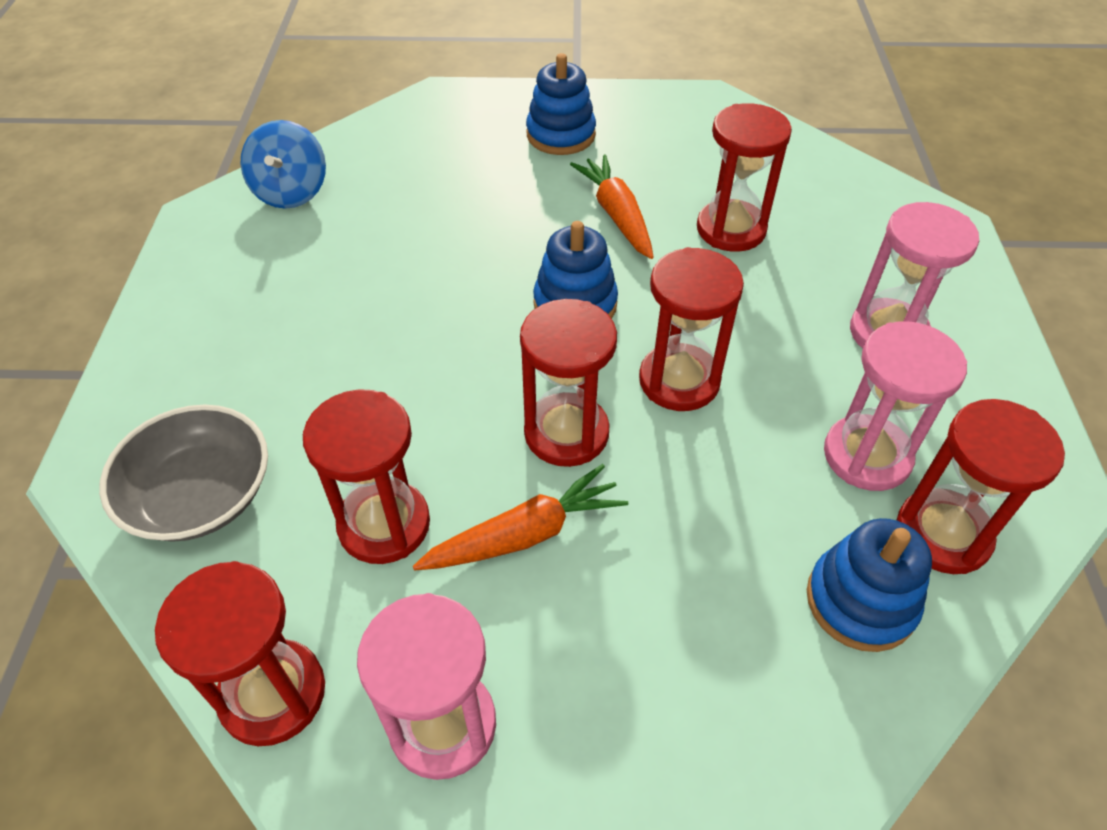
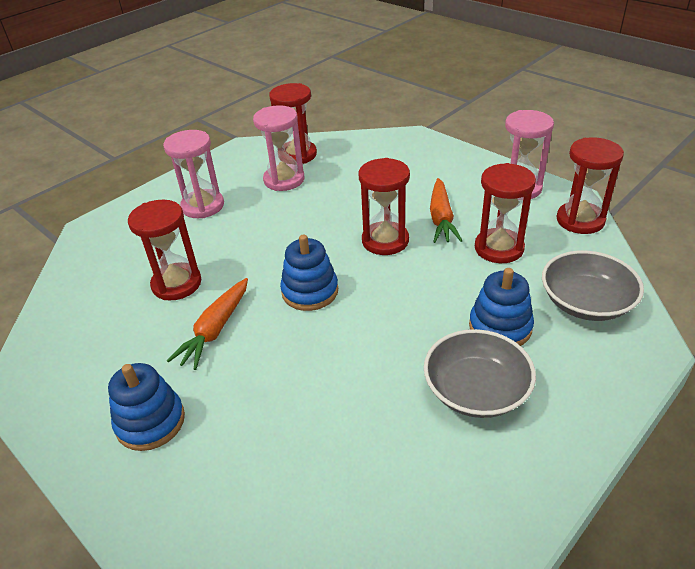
camera: 135 degrees left, 10 degrees down
blue spinning top [240,120,326,209] -> none
orange carrot [413,464,628,571] -> orange carrot turned 105 degrees counterclockwise [430,178,463,243]
red hourglass [639,247,744,411] -> none
blue stacking toy [807,518,932,652] -> blue stacking toy moved to [469,268,534,346]
none -> grey bowl [424,329,536,418]

